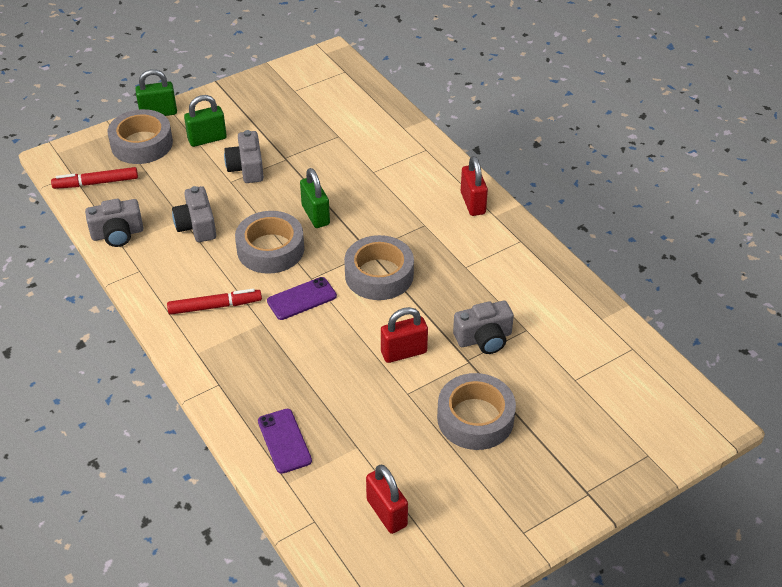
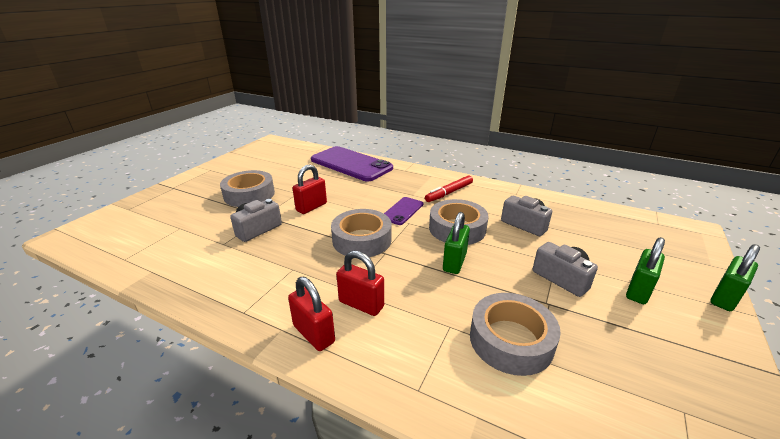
camera: 150 degrees right, 15 degrees down
red marker [51,167,138,189] -> none
grey camera [85,199,143,247] -> none
grey tape [108,109,173,164] -> grey tape moved to [470,293,561,376]
purple phone [258,409,312,474] -> purple phone [311,146,393,181], size x2.08
green padlock [300,168,330,228] -> green padlock turned 75 degrees clockwise [443,212,470,274]
red padlock [366,465,408,534] -> red padlock moved to [336,251,384,316]

